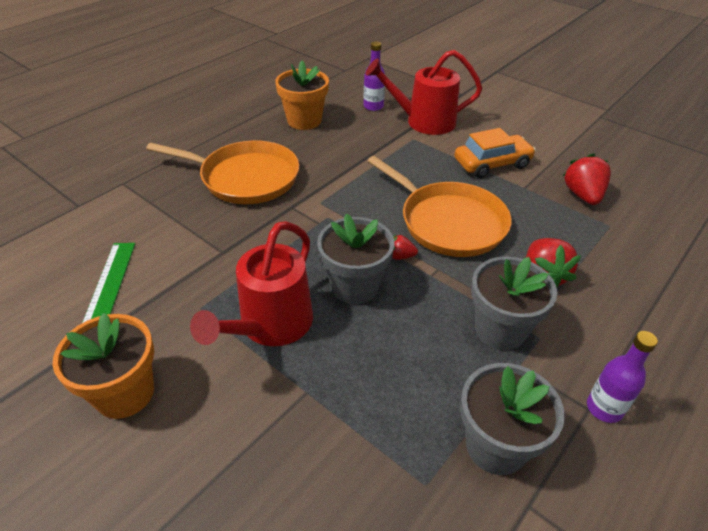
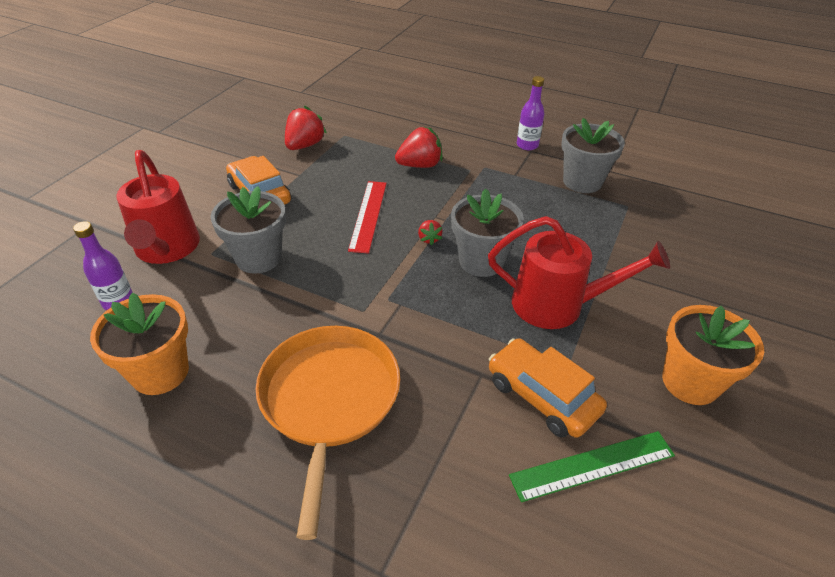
camera: 105 degrees left, 0 degrees up
orange pan [368,156,512,257] -> red ruler [348,181,387,254]
grey flower pot [471,256,557,350] -> grey flower pot moved to [211,186,286,274]
red strawberry [563,154,611,205] -> red strawberry turned 135 degrees clockwise [285,106,327,150]
none -> orange car [489,338,607,438]

